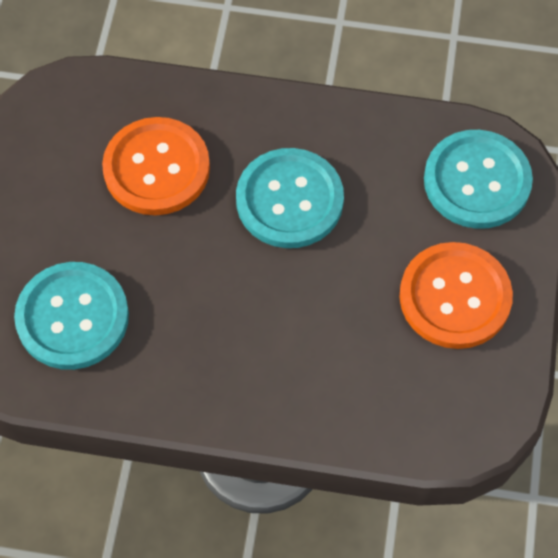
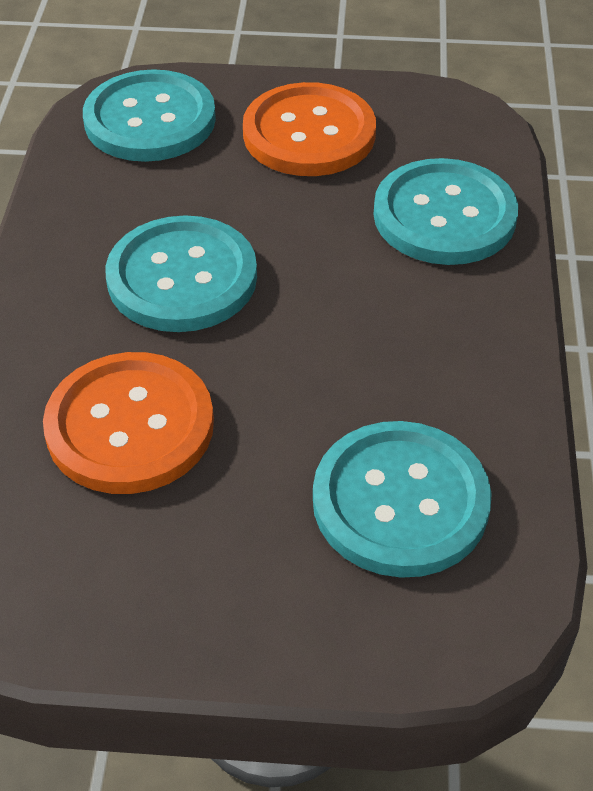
camera: 95 degrees left, 15 degrees down
none -> turquoise button [373,158,518,265]

